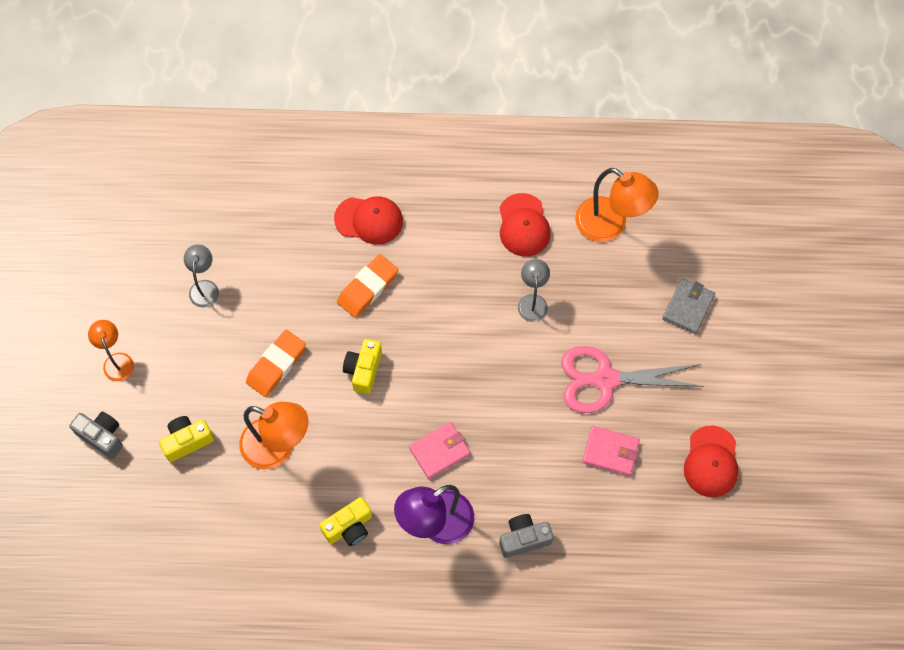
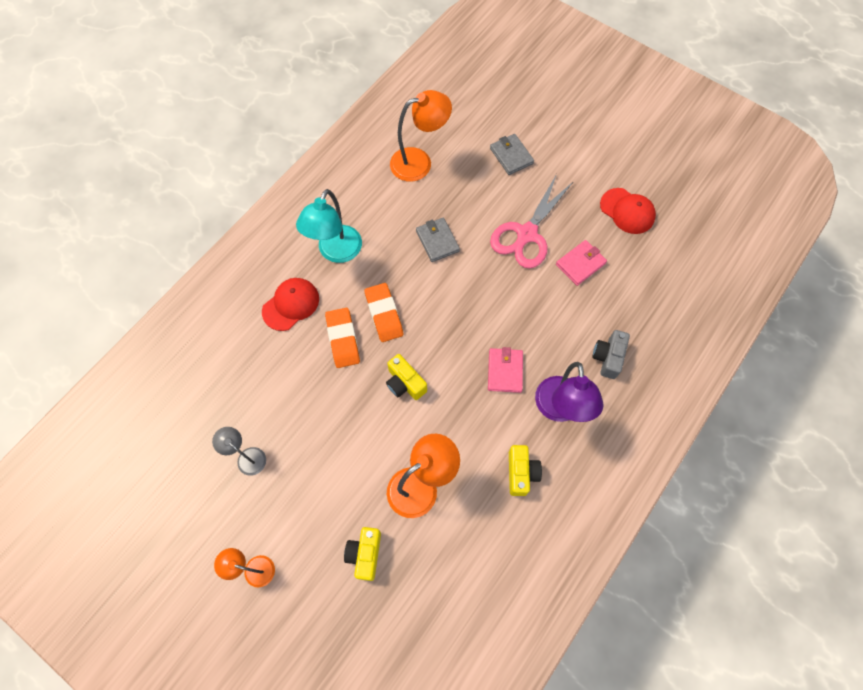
camera: 55 degrees left, 0 degrees up
grey camera [69,412,123,459] -> none
orange eraser [246,330,306,397] -> orange eraser moved to [365,283,403,342]
red cap [499,193,551,256] -> none
grey lamp [518,259,550,322] -> grey wallet [416,218,460,262]
none -> turquoise lamp [296,189,362,263]

